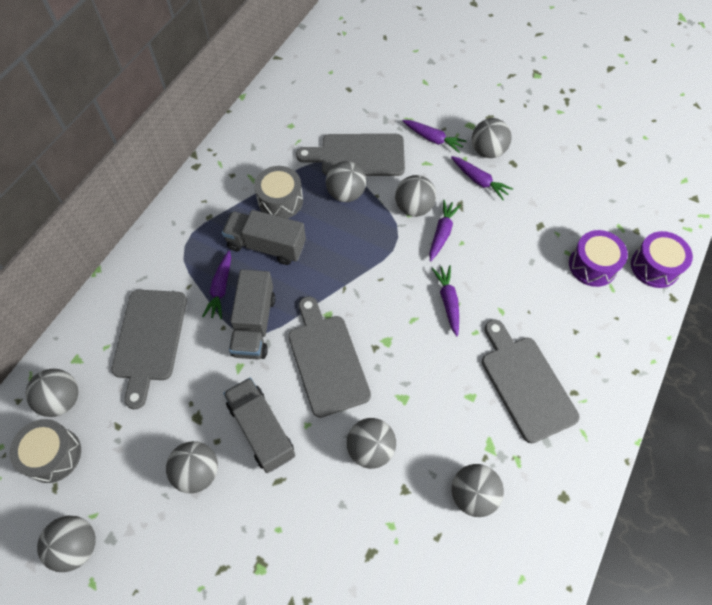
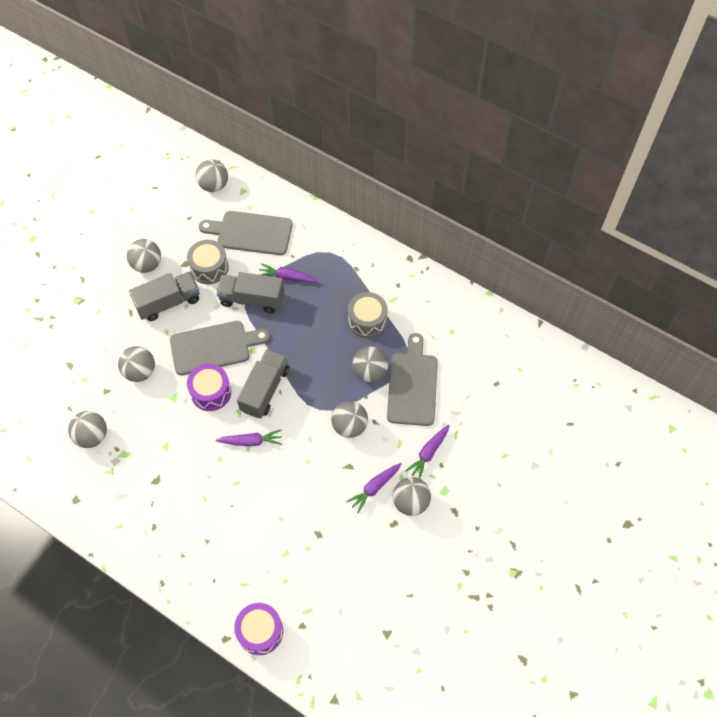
camera: 95 degrees right, 0 degrees up
grey drum [9,419,81,483] -> grey drum moved to [187,240,229,284]
grey ball [37,516,96,572] -> none
grey truck [222,210,306,265] -> grey truck moved to [237,349,289,418]
purple carrot [429,200,461,261] -> none
grey cutting board [482,319,580,443] -> none
purple drum [569,230,628,287] -> purple drum moved to [187,364,231,411]

